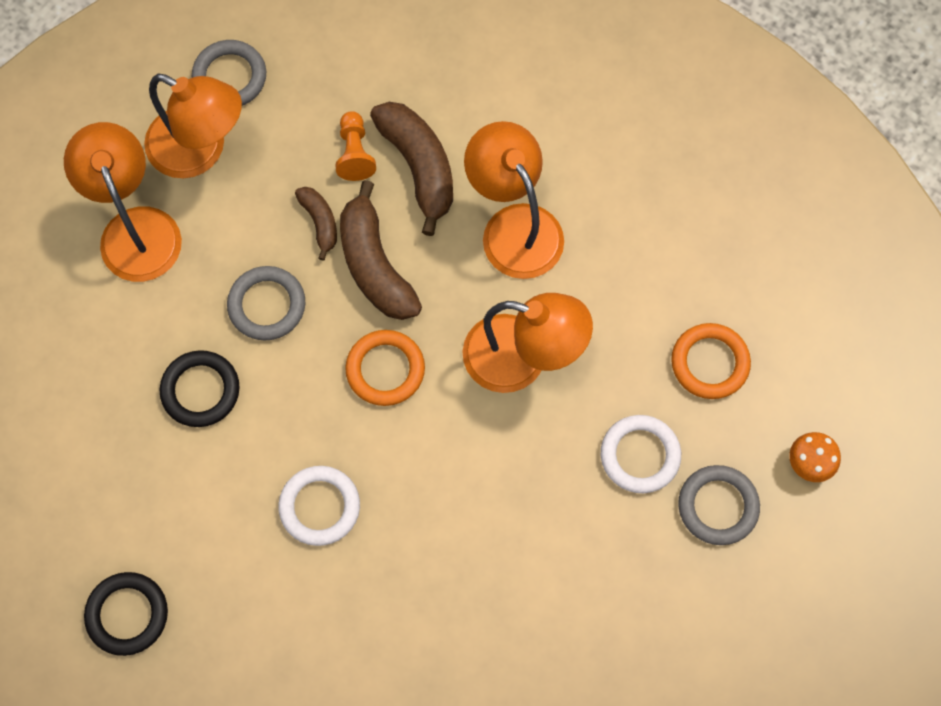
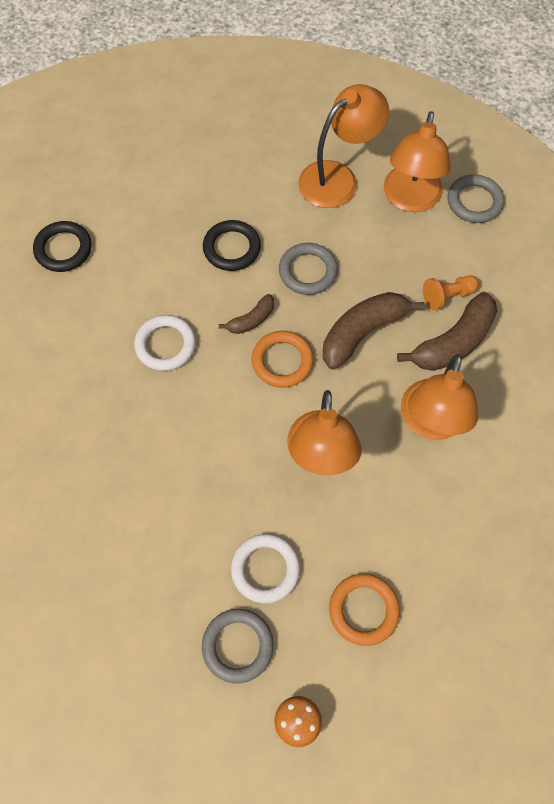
camera: 75 degrees right, 5 degrees down
brown banana [295,187,337,261] -> brown banana moved to [219,294,274,334]
orange lamp [464,121,564,279] -> orange lamp turned 150 degrees clockwise [401,354,478,440]

